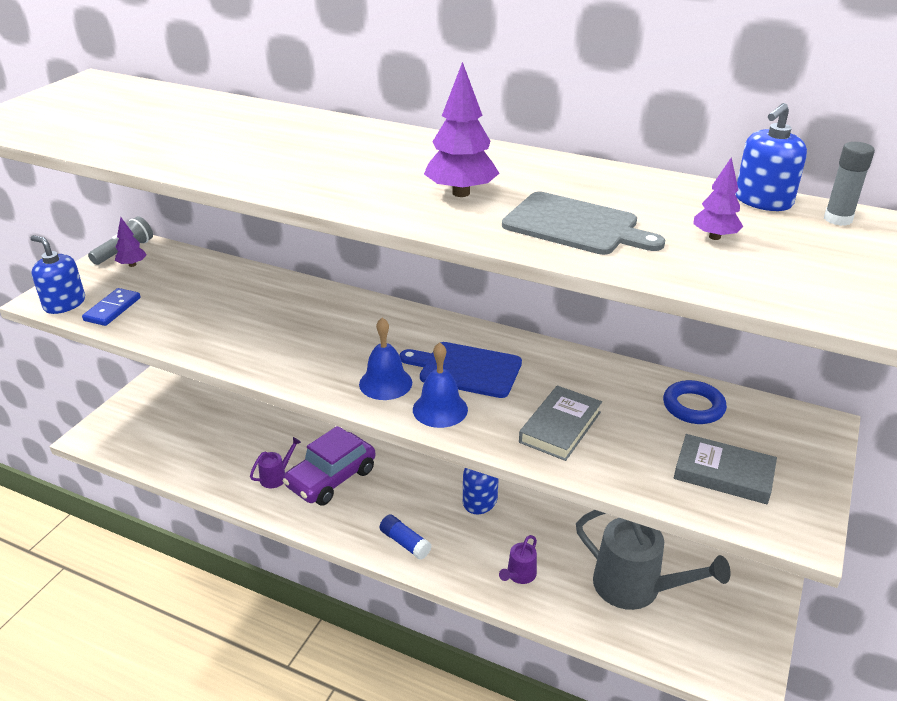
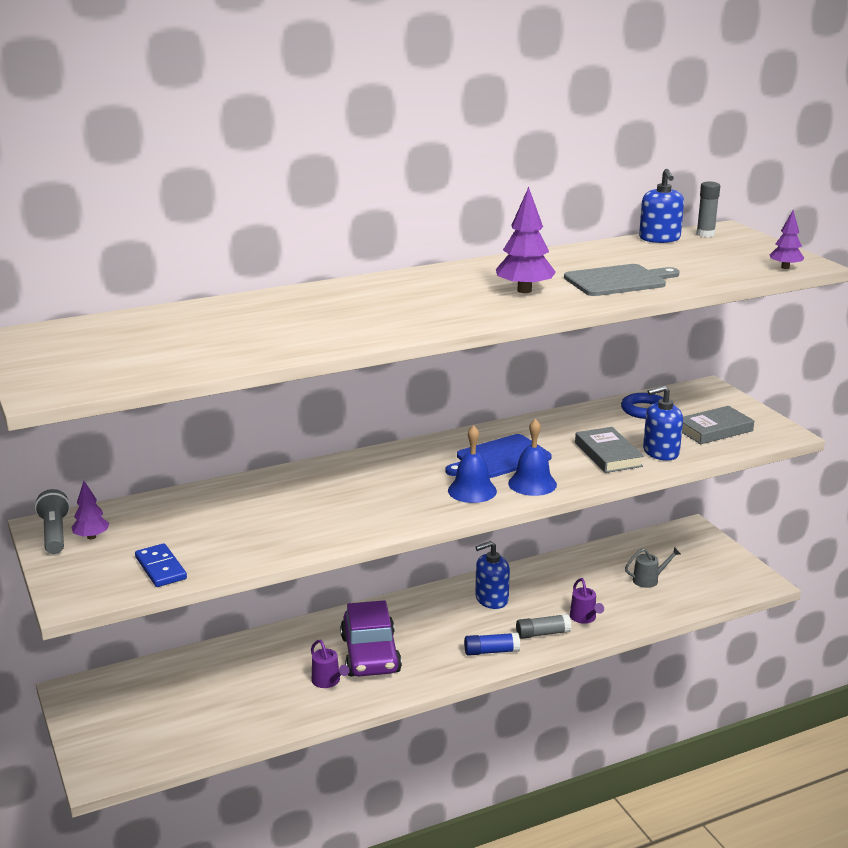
camera: 50 degrees left, 10 degrees down
blue soap dispenser [30,235,85,314] -> blue soap dispenser moved to [643,386,683,461]
purple watering can [250,437,301,488] -> purple watering can turned 150 degrees clockwise [311,640,349,688]
grey watering can [576,510,731,610] -> grey watering can [625,547,681,588], size x0.46
purple tree [693,158,743,240] -> purple tree moved to [770,210,804,269]
none -> grey glue stick [516,614,571,639]

